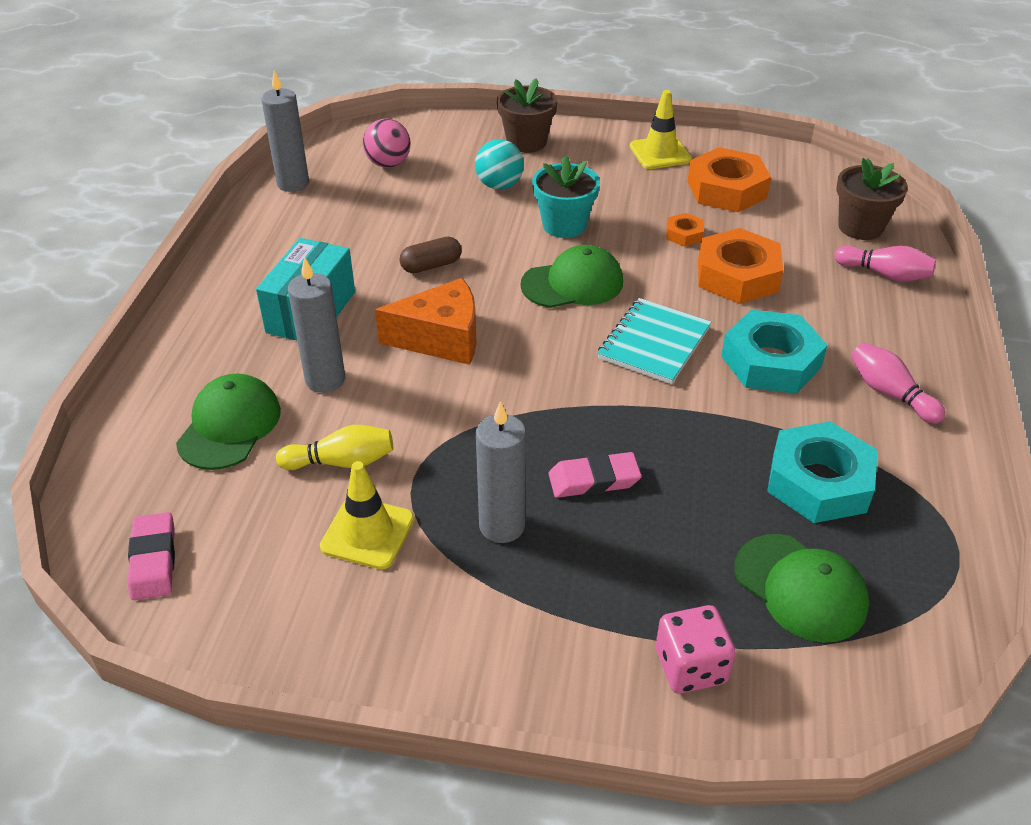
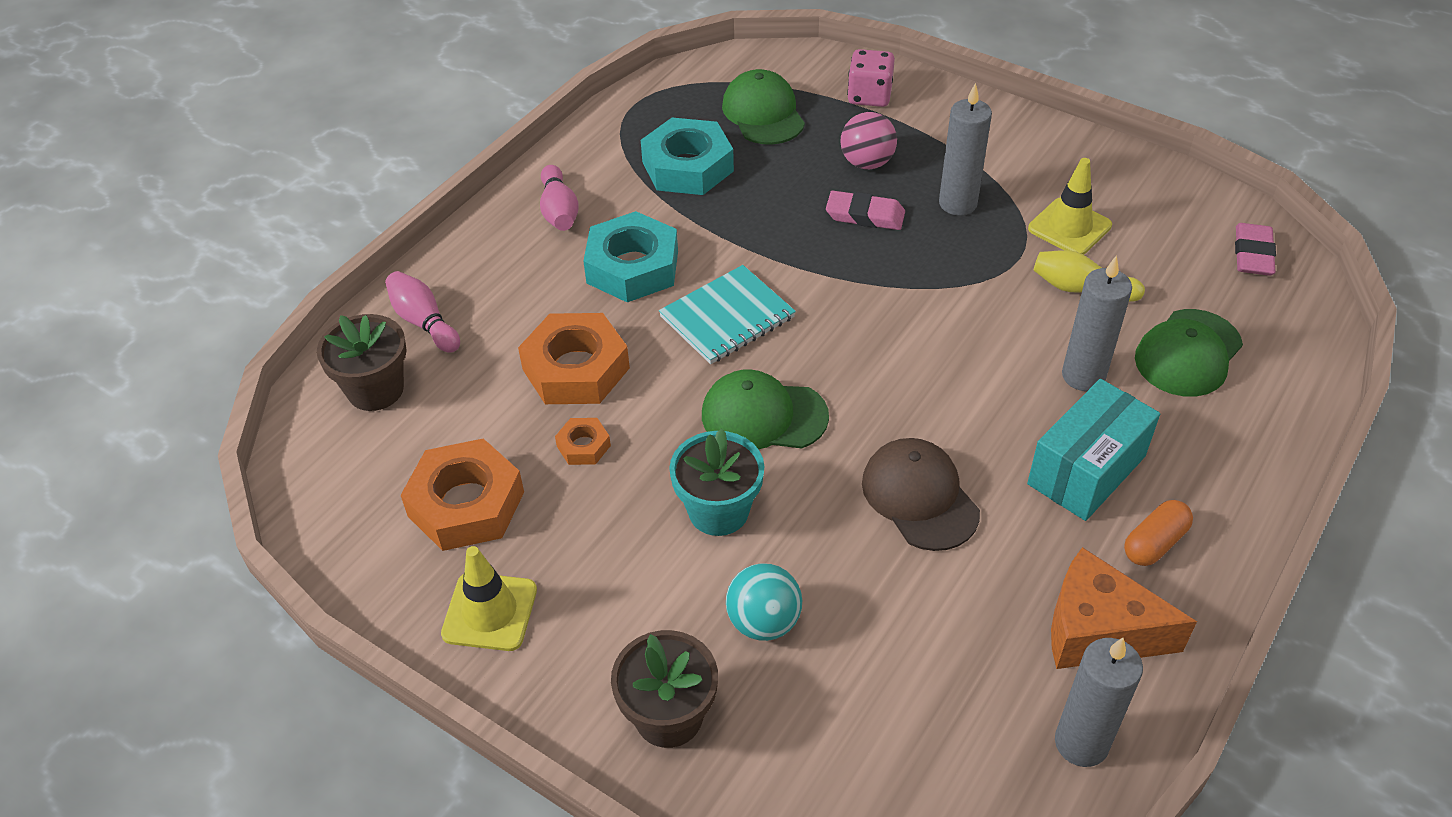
camera: 155 degrees left, 5 degrees up
pink ball [363,119,411,168] -> pink ball moved to [840,112,897,169]
orange cheese [375,278,476,365] -> orange cheese moved to [1051,547,1197,669]
brown capsule [400,237,461,273] -> brown cap [862,438,980,551]
none -> orange capsule [1124,500,1193,566]

